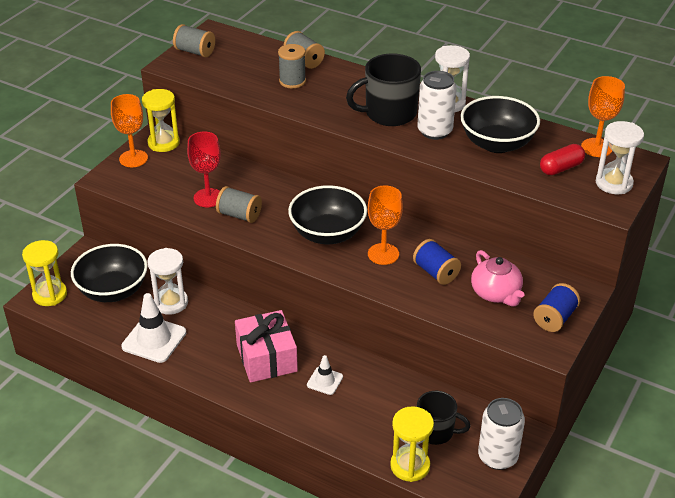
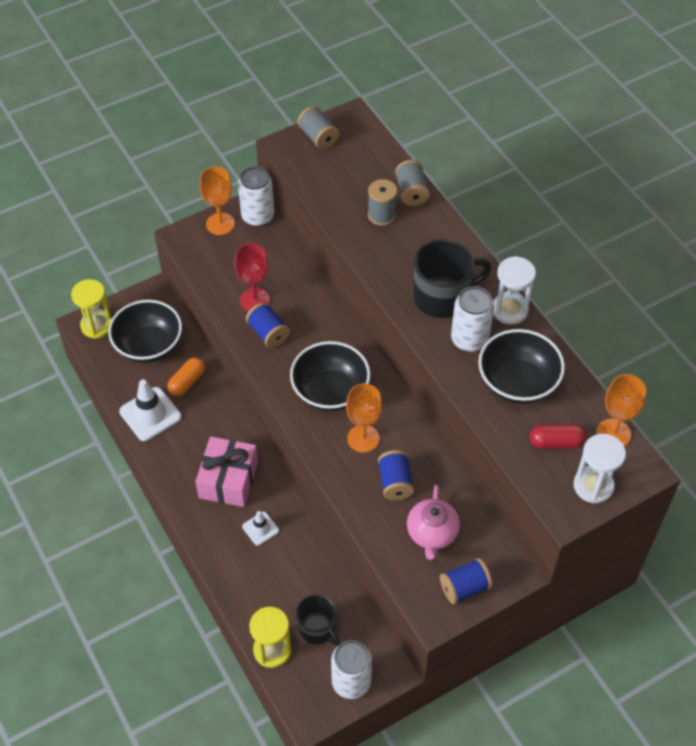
camera: 30 degrees right, 15 degrees up
yellow hourglass [142,89,180,152] -> white can [238,167,274,227]
white hourglass [147,248,188,315] -> orange capsule [168,357,205,396]
grey spool [216,186,262,223] -> blue spool [246,302,290,348]
black mug [346,53,421,126] -> black mug turned 150 degrees clockwise [414,239,491,318]

